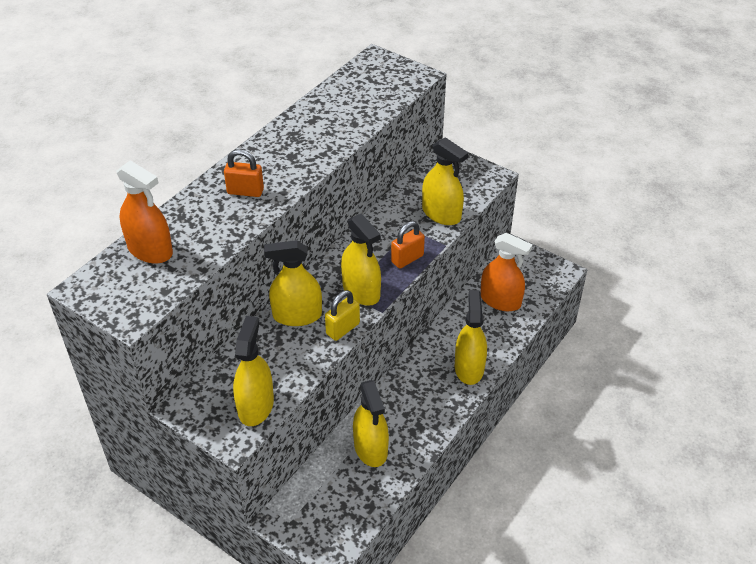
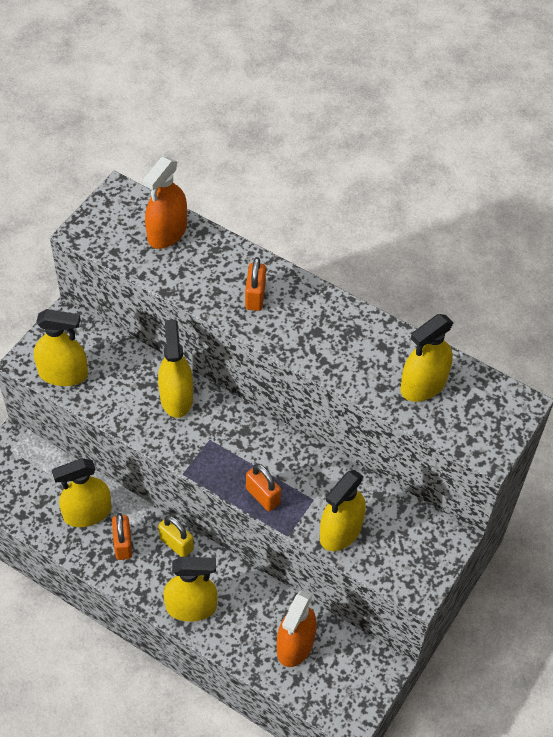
camera: 85 degrees right, 10 degrees up
yellow padlock [325,290,360,341] -> yellow padlock moved to [158,515,194,557]
yellow spray bottle [341,213,381,306] -> yellow spray bottle moved to [400,314,454,402]
none -> orange padlock [112,513,132,560]

